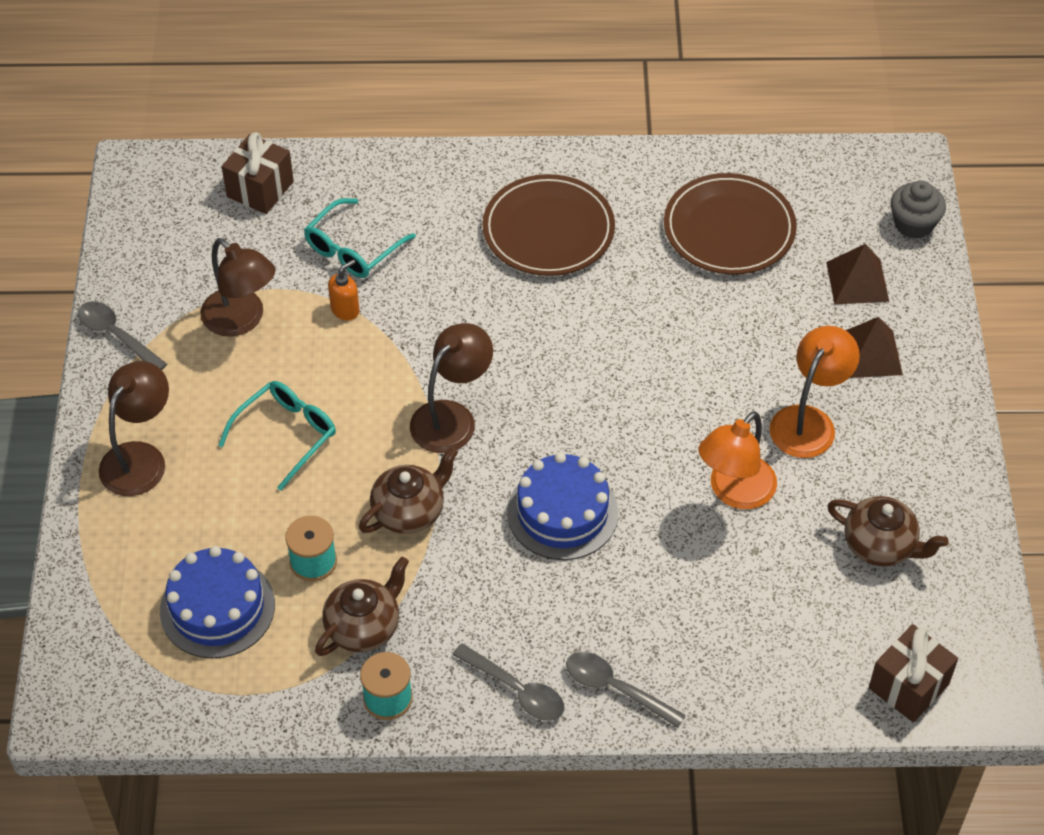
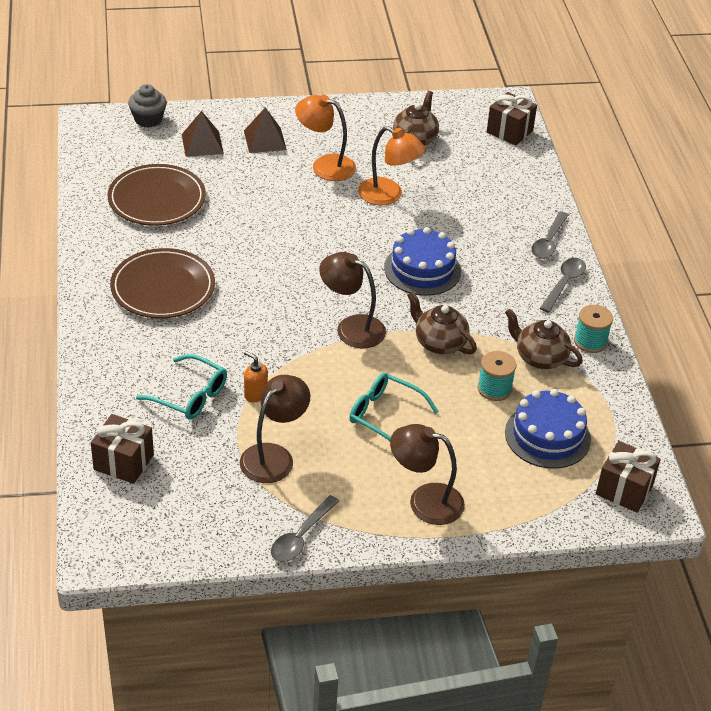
camera: 100 degrees left, 10 degrees down
none -> brown gift [596,441,661,513]

